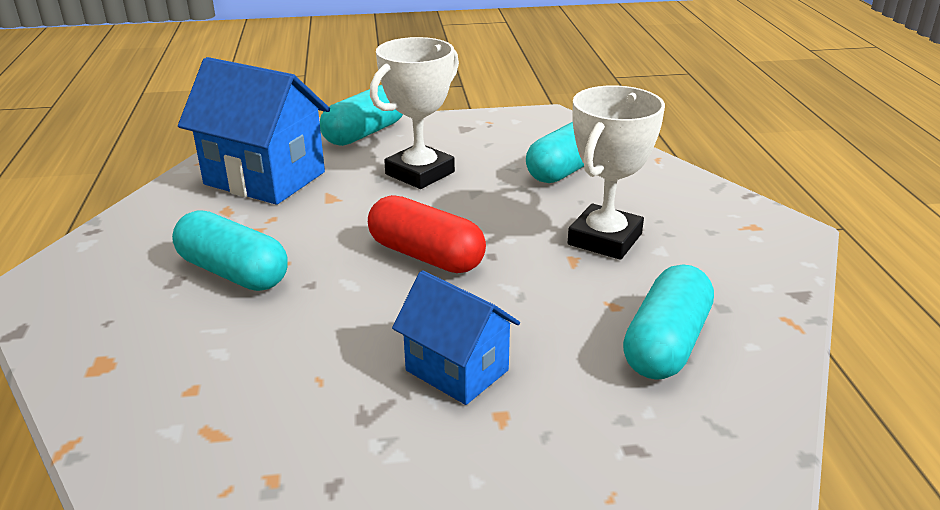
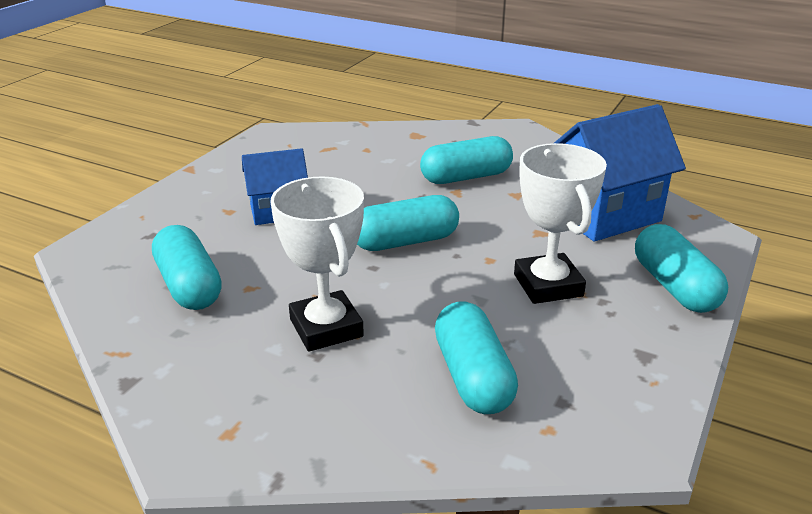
camera: 125 degrees right, 0 degrees up
red capsule [368,195,486,273] -> turquoise capsule [357,195,459,251]

